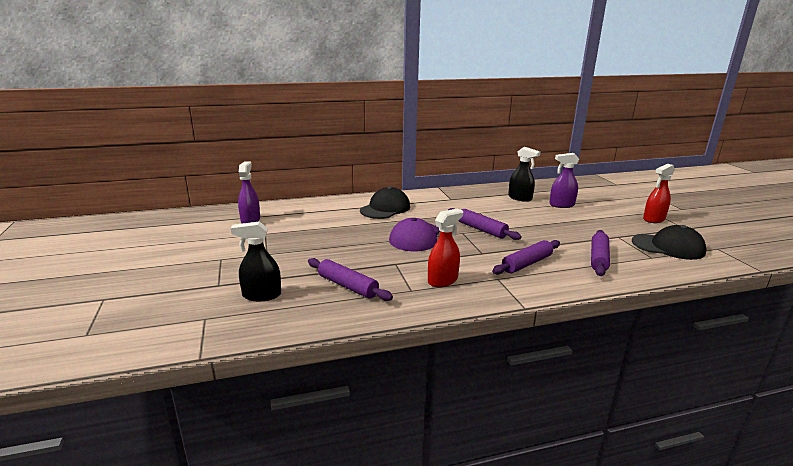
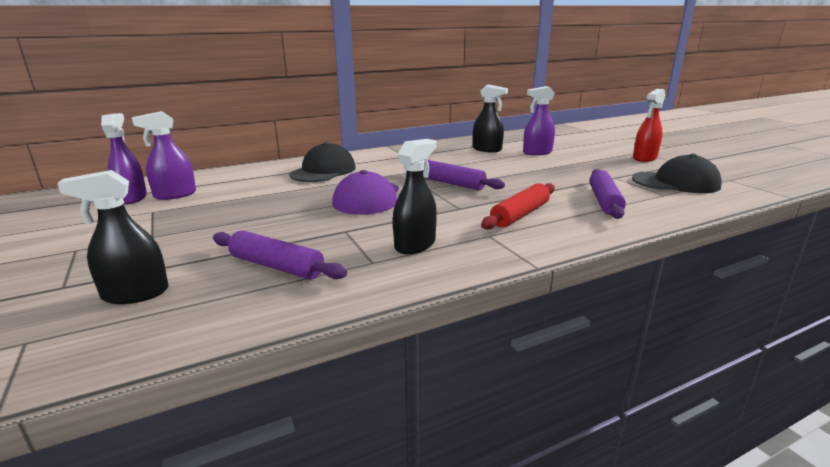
camera: 10 degrees left, 0 degrees up
red spray bottle [428,209,463,287] -> black spray bottle [393,139,437,254]
purple rolling pin [492,240,560,275] -> red rolling pin [481,183,555,229]
none -> purple spray bottle [132,111,196,200]

